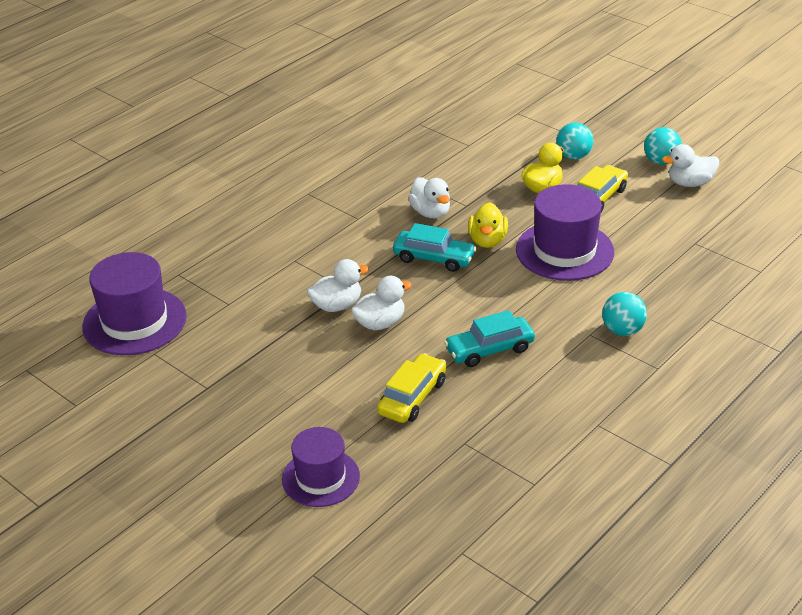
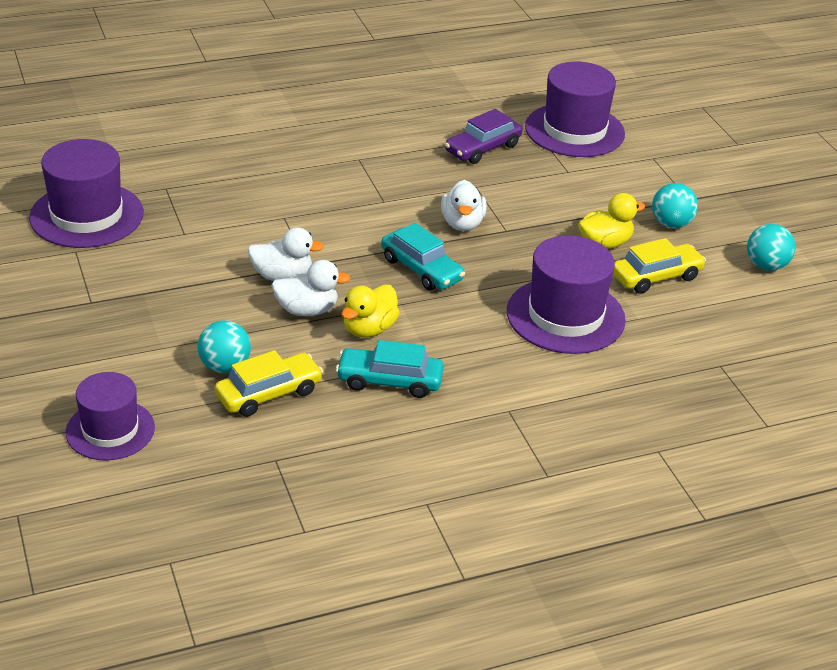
camera: 25 degrees right, 0 degrees up
yellow duck [468,202,508,248] -> yellow duck moved to [342,285,400,338]
turquoise ball [602,292,647,336] -> turquoise ball moved to [197,320,251,373]
white duck [662,144,719,187] -> none
none -> purple car [445,109,523,164]
none -> purple hat [525,62,625,157]

